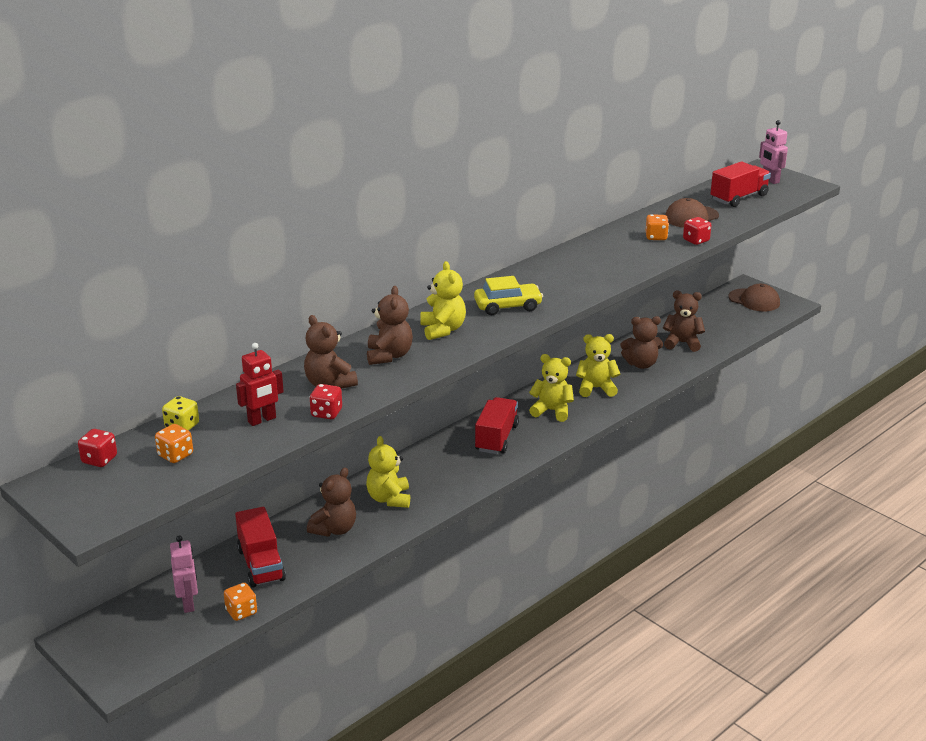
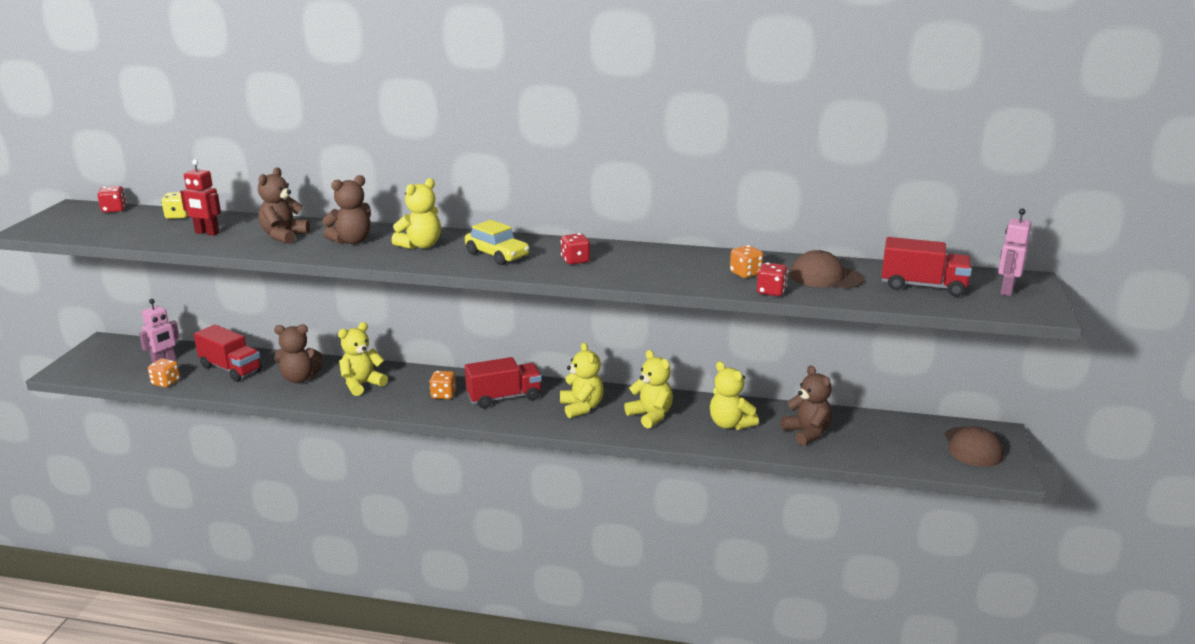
camera: 55 degrees right, 5 degrees down
orange dice [155,424,193,463] -> orange dice moved to [429,371,456,399]
red truck [235,507,286,588] -> red truck turned 90 degrees counterclockwise [194,324,262,382]
red dice [309,384,342,419] -> red dice moved to [560,233,590,265]
brown teddy bear [621,316,663,369] -> yellow teddy bear [710,361,759,430]

